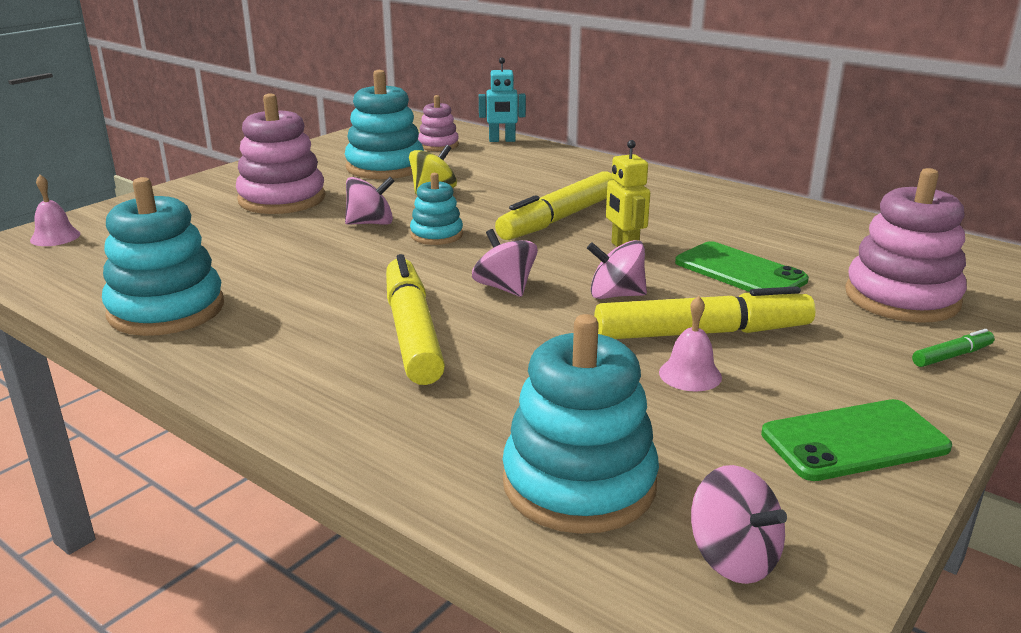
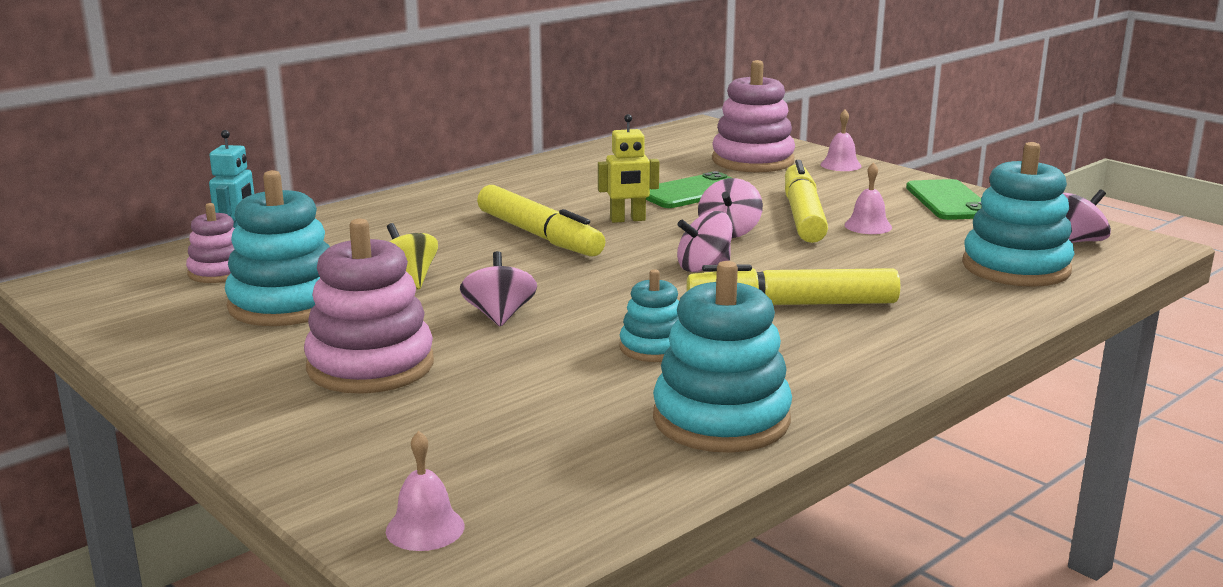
camera: 80 degrees left, 5 degrees down
turquoise stacking toy [410,173,463,245] -> turquoise stacking toy moved to [620,269,679,362]
green marker [912,329,995,367] -> pink bell [820,109,862,171]

